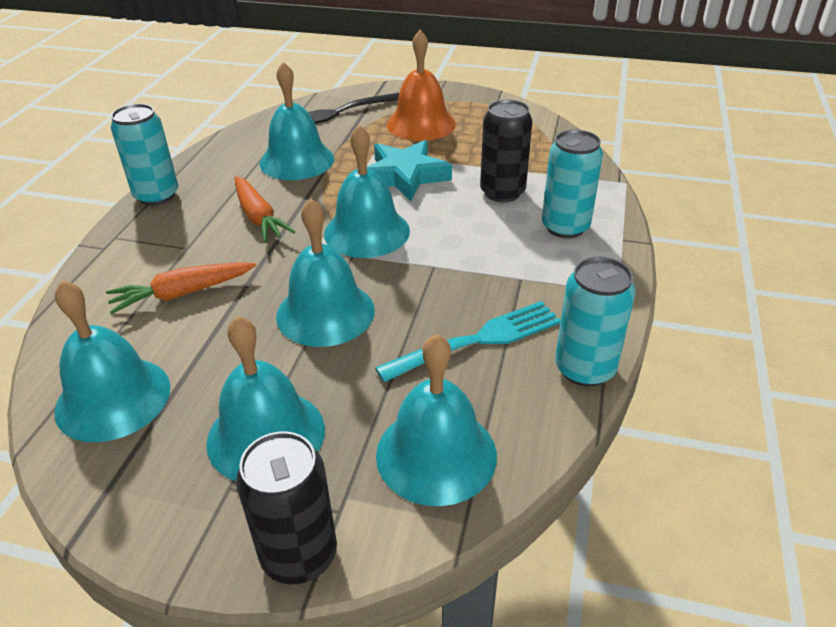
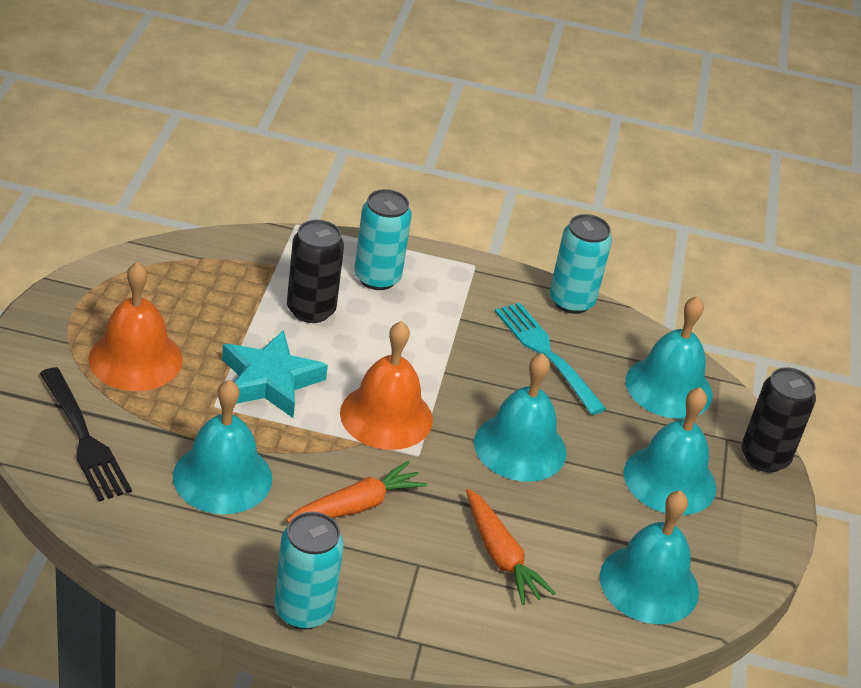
camera: 100 degrees left, 0 degrees up
turquoise bell [324,125,410,258] -> orange bell [340,321,433,450]

